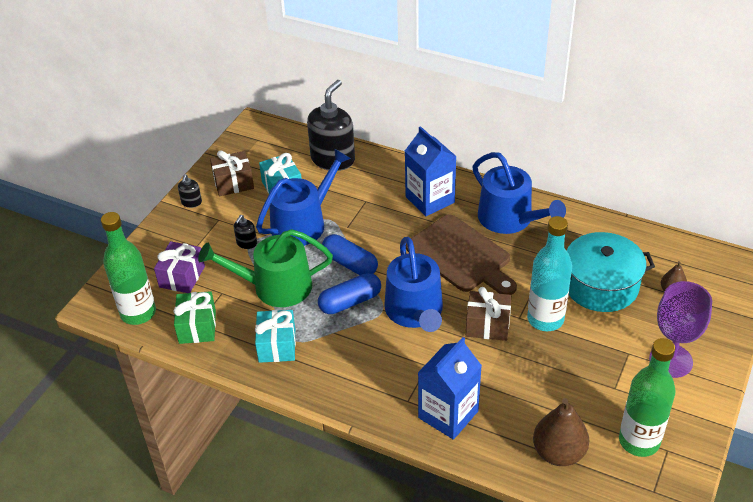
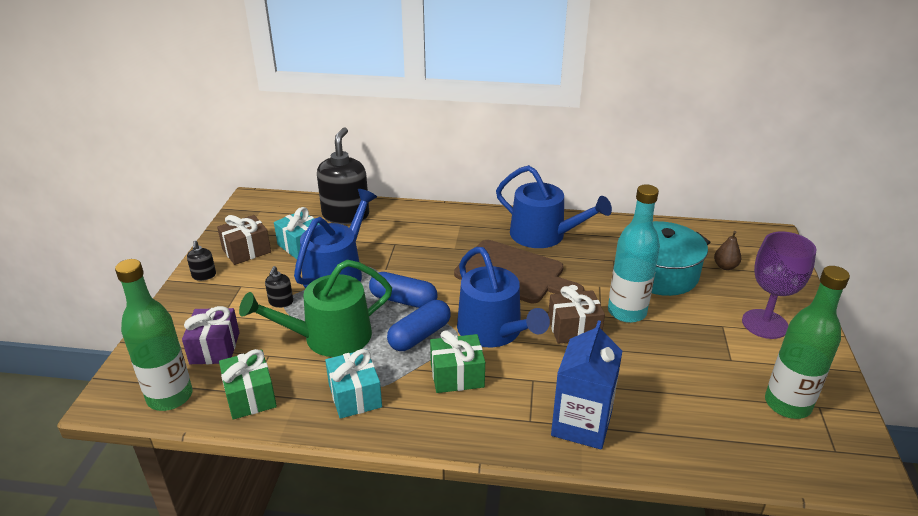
camera: 20 degrees left, 10 degrees down
blue carton [405,126,457,216] -> none
brown pear [533,398,589,466] -> none
none -> green gift [430,331,485,393]

